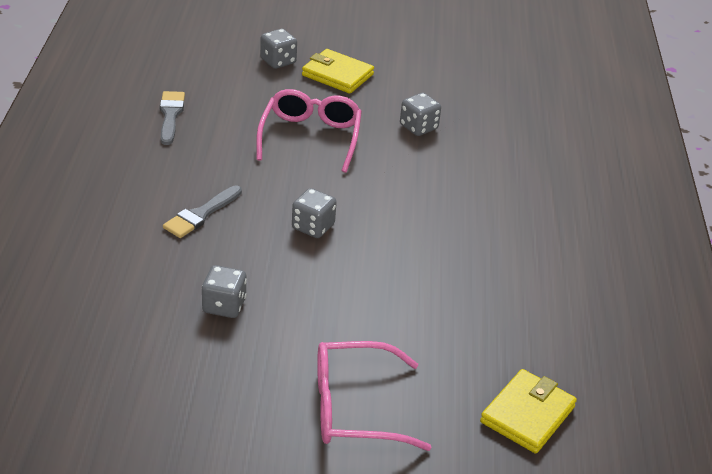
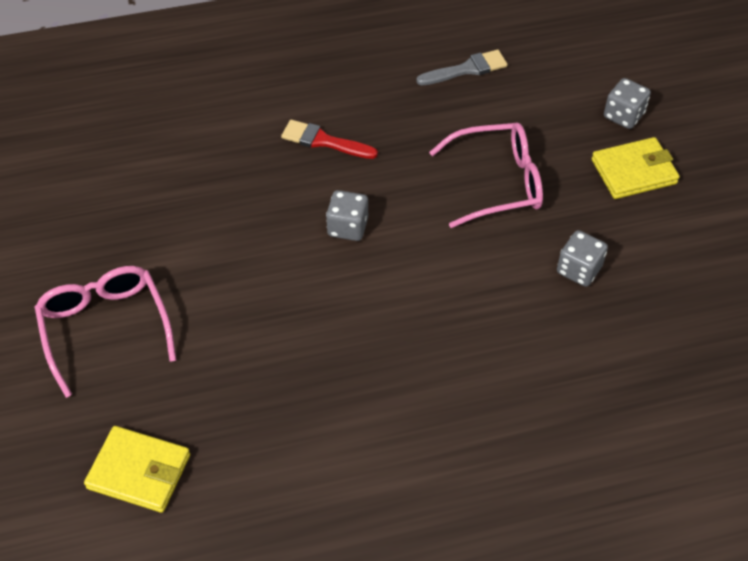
camera: 75 degrees right, 15 degrees up
grey brush [163,185,242,238] -> red brush [281,120,378,159]
grey dice [202,265,247,318] -> none
yellow wallet [302,49,374,94] -> yellow wallet turned 60 degrees clockwise [592,137,680,199]

